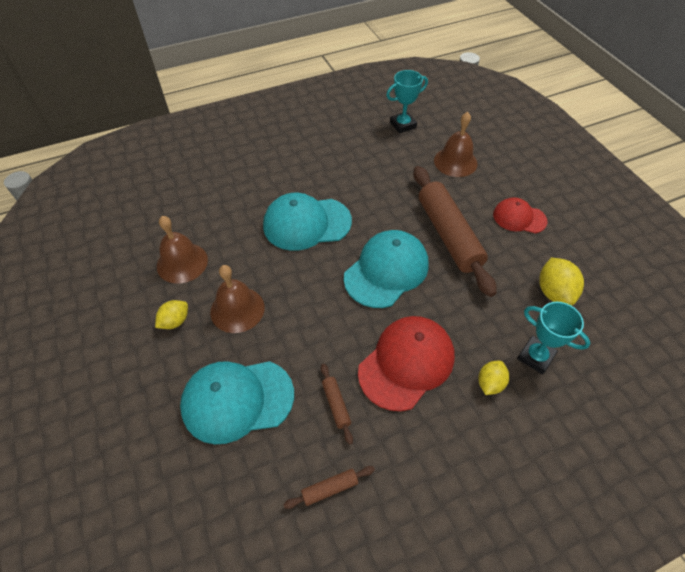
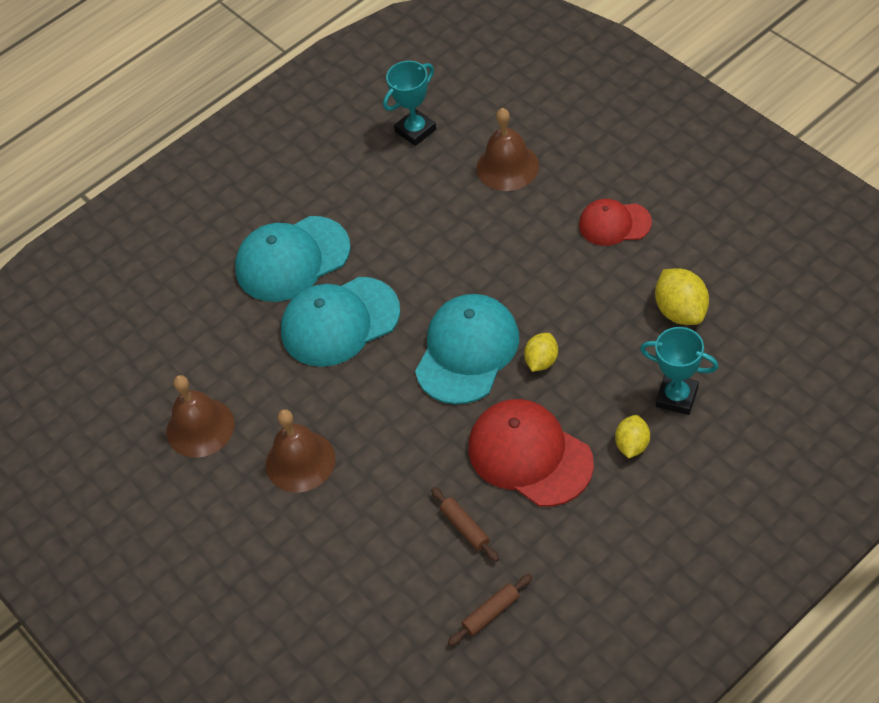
camera: 10 degrees left, 0 degrees up
yellow lemon [155,300,188,329] -> yellow lemon moved to [524,333,558,372]
turquoise cap [180,361,294,444] -> turquoise cap moved to [235,216,350,302]
red cap [358,316,455,411] -> red cap turned 75 degrees counterclockwise [468,399,594,507]
brown rolling pin [413,166,497,297] -> none

